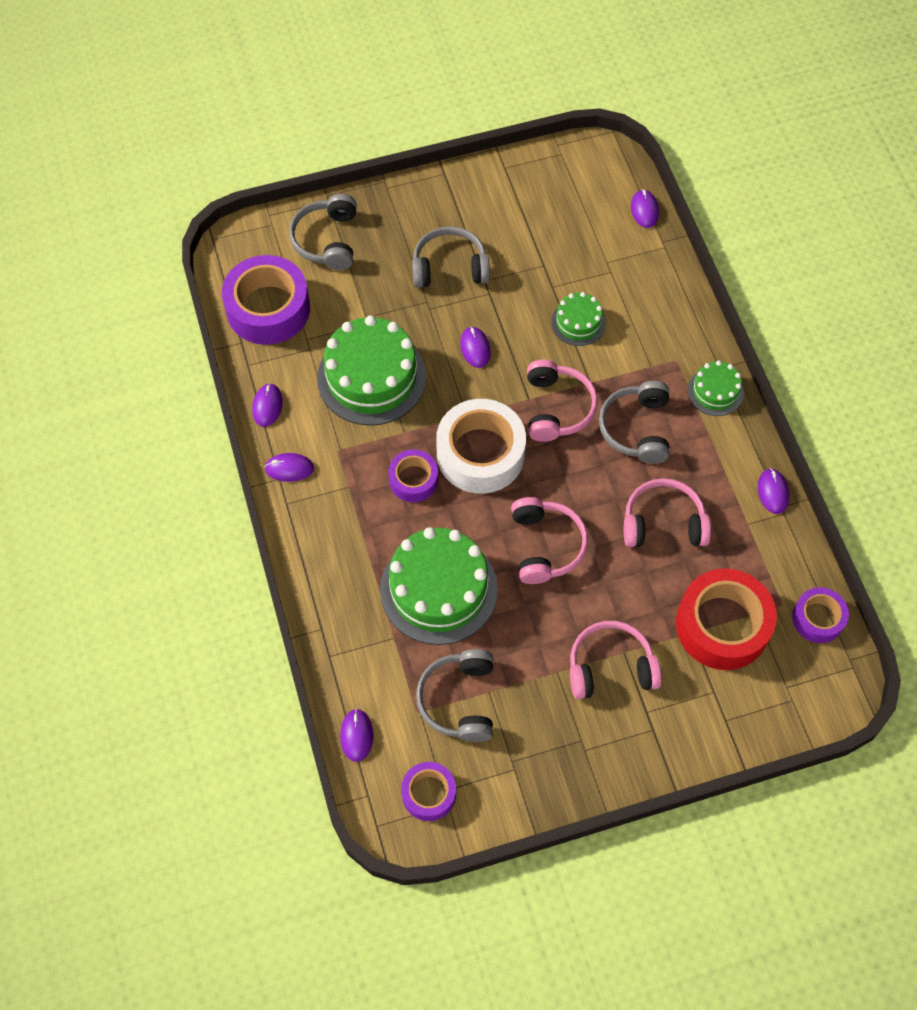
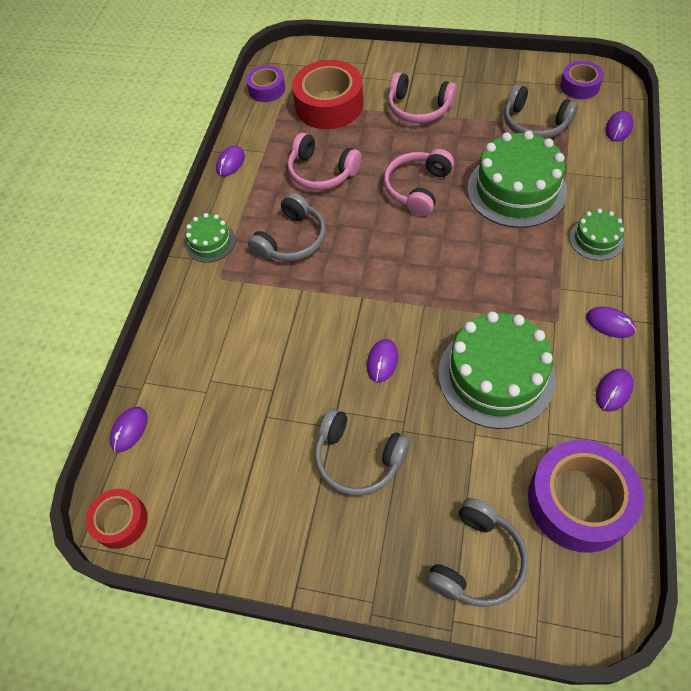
camera: 145 degrees left, 5 degrees down
purple tape [389,450,438,502] -> none
grey headphones [416,649,493,742] -> grey headphones turned 90 degrees clockwise [504,84,578,139]
white tape [436,399,526,494] -> none
pink headphones [527,359,598,442] -> none
green cake [551,292,606,346] -> green cake moved to [569,209,624,261]
none -> red tape [86,489,148,549]

